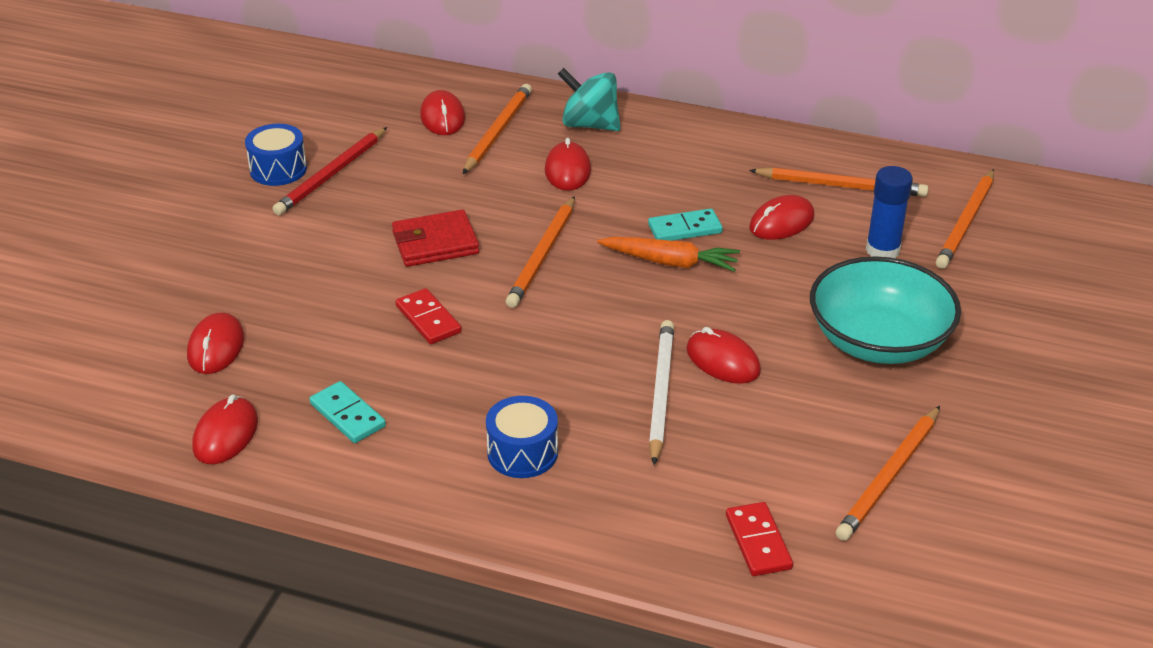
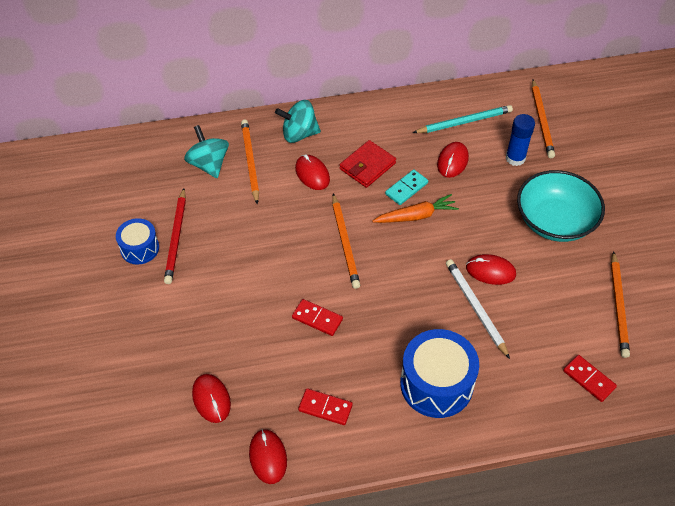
camera: 30 degrees left, 15 degrees up
turquoise domino [310,381,386,443] -> red domino [298,388,353,425]
red wallet [392,210,479,267] -> red wallet moved to [340,140,396,188]
red mouse [420,90,465,135] -> turquoise spinning top [184,125,229,178]
blue drum [486,396,558,478] -> blue drum [400,329,479,418], size x1.71
orange pencil [749,167,928,197] -> turquoise pencil [413,105,513,133]

